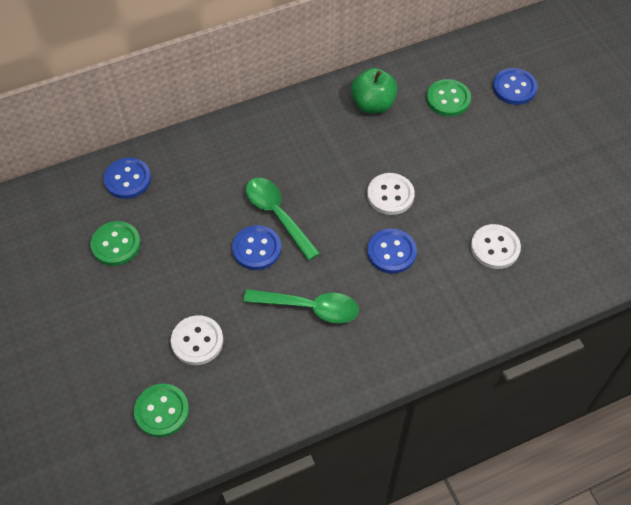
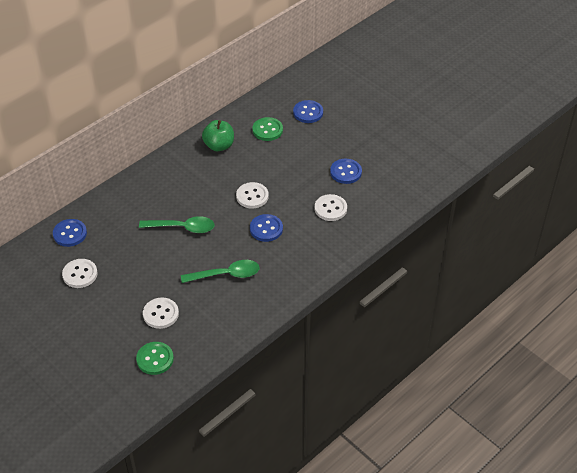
camera: 20 degrees left, 10 degrees down
green button [91,221,141,266] -> white button [62,259,98,288]
blue button [232,225,281,270] -> blue button moved to [330,159,362,184]
green spoon [246,178,320,261] -> green spoon turned 150 degrees clockwise [139,216,215,233]

